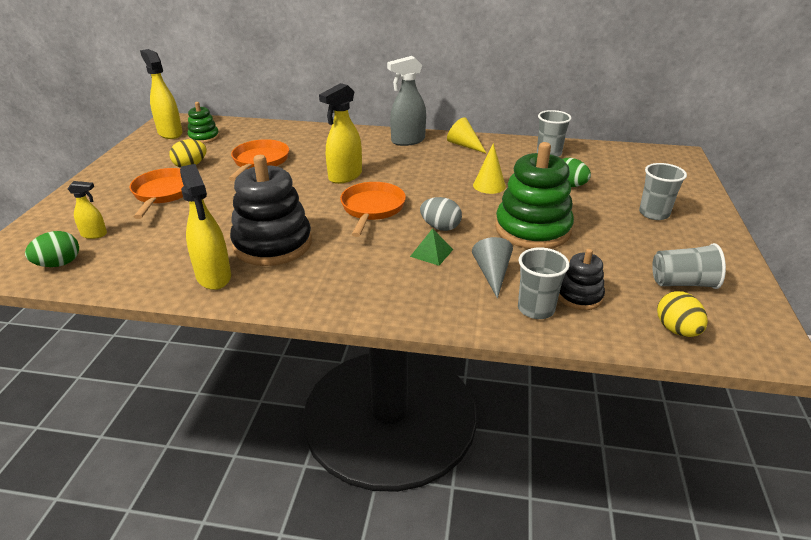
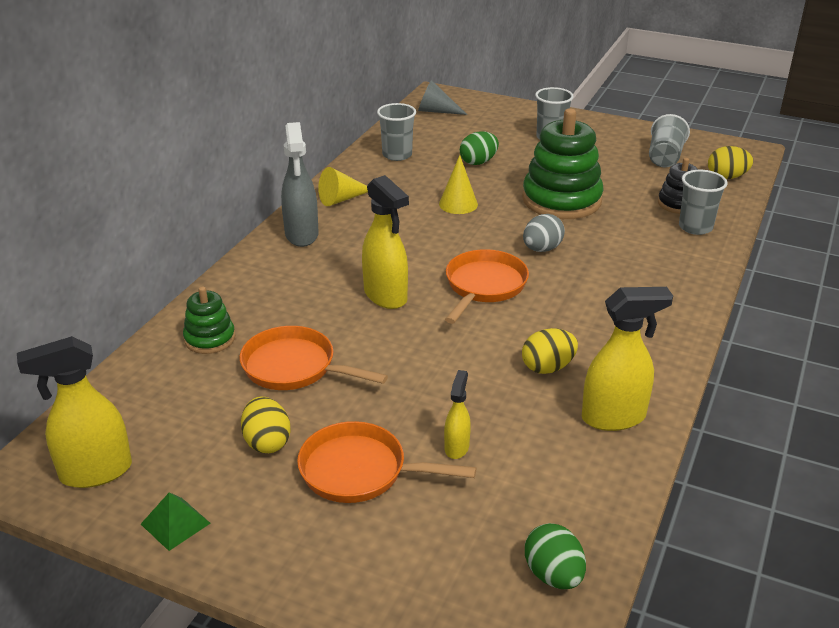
camera: 75 degrees left, 0 degrees up
yellow spray bottle [67,181,107,239] -> yellow spray bottle moved to [444,370,471,459]
green stacking toy [187,102,219,143] -> green stacking toy moved to [183,286,235,354]
black stacking toy [230,155,312,266] -> yellow egg [522,328,578,374]
orange pan [340,182,406,237] -> orange pan turned 90 degrees clockwise [445,249,529,324]
green pyramid [410,228,453,266] -> green pyramid moved to [141,492,211,551]
grey cone [472,237,513,299] -> grey cone moved to [418,80,467,115]

